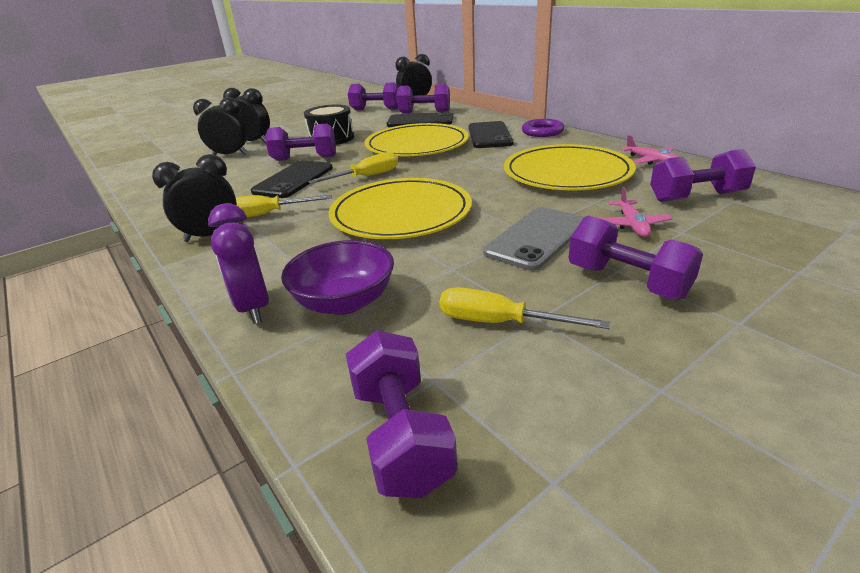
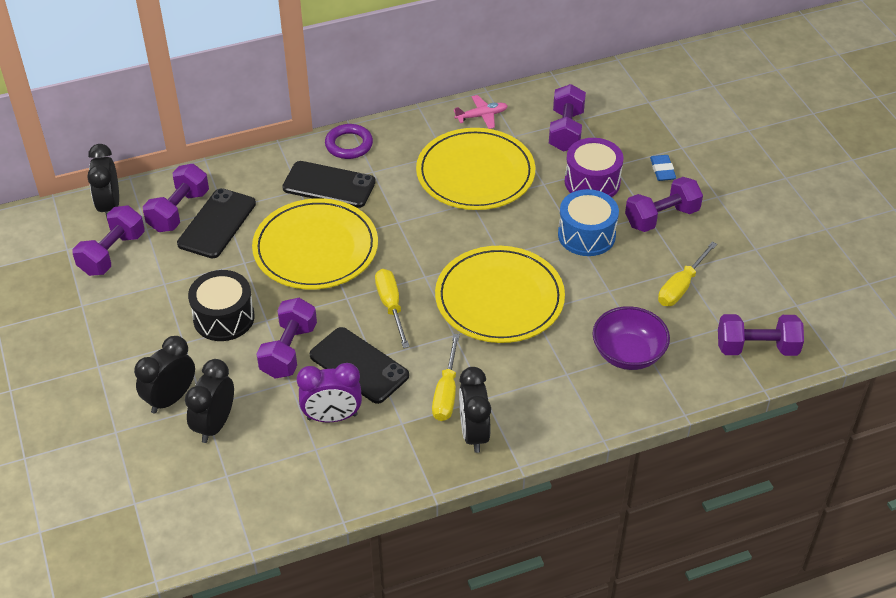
camera: 75 degrees left, 15 degrees up
purple clock [208,203,269,324] -> purple clock moved to [297,363,362,422]
grey phone [483,207,584,271] -> blue drum [558,189,619,256]
pink plane [599,187,673,237] -> purple drum [565,138,624,197]
none -> blue eraser [650,155,676,181]

